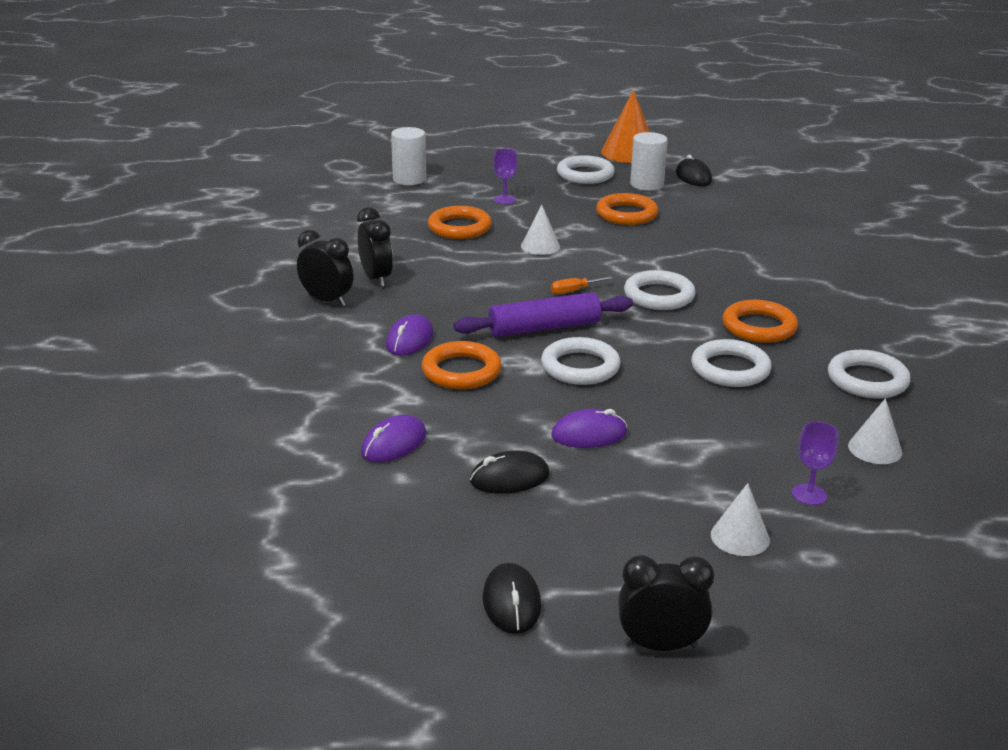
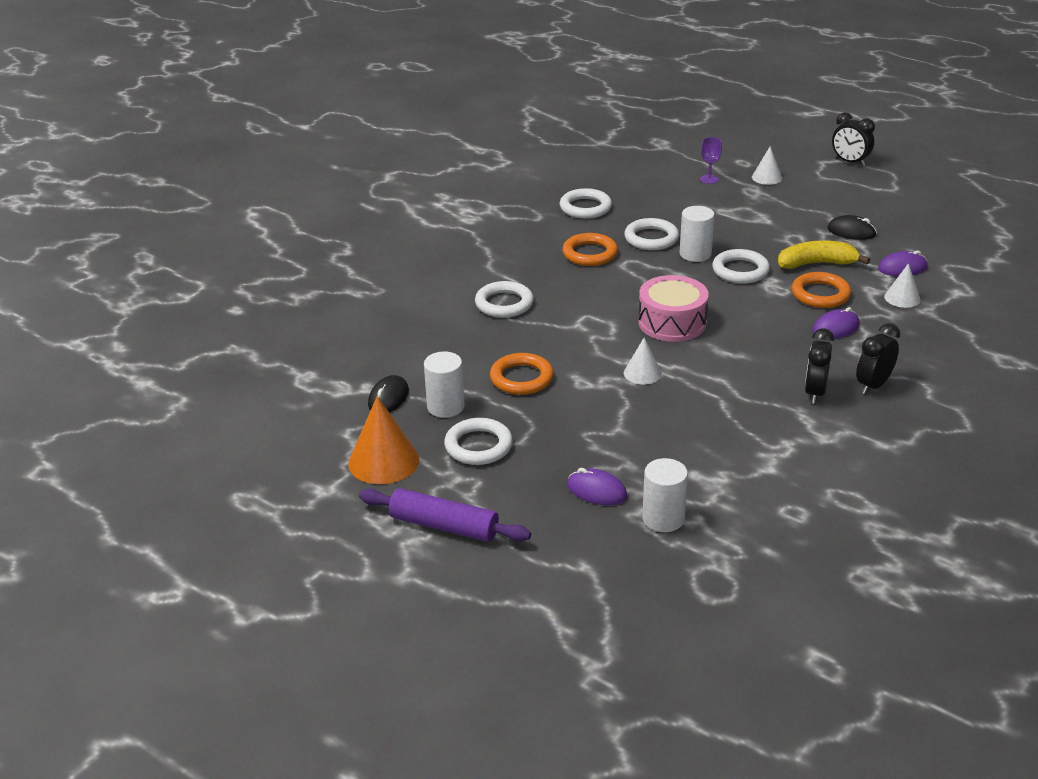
camera: 140 degrees left, 5 degrees up
black clock [297,230,354,307] -> black clock turned 60 degrees clockwise [856,323,900,395]
orange ring [428,206,492,239] -> none
purple rolling pin [454,292,633,337] -> purple rolling pin moved to [359,488,531,542]
black mouse [483,563,541,634] -> none
purple goblet [493,148,518,204] -> none
orange screwdriver [551,276,613,294] -> pink drum [638,275,709,342]
purple mouse [551,409,627,448] -> purple mouse moved to [567,468,627,505]
white ring [624,270,696,310] -> white ring moved to [475,281,534,318]
white cone [848,398,902,464] -> white cone moved to [884,263,921,308]
none -> white cylinder [680,206,715,262]
none -> yellow banana [778,240,870,269]

